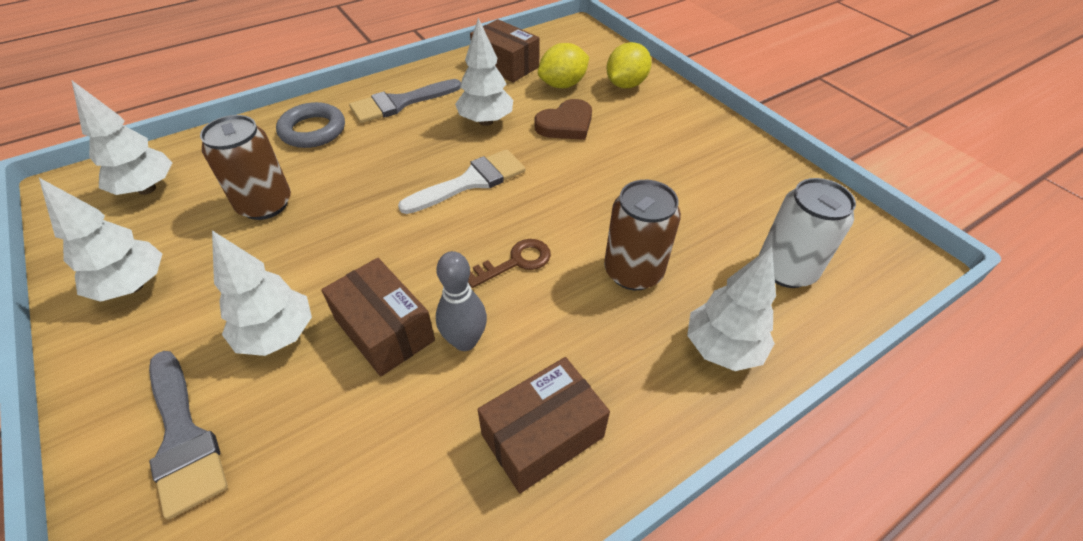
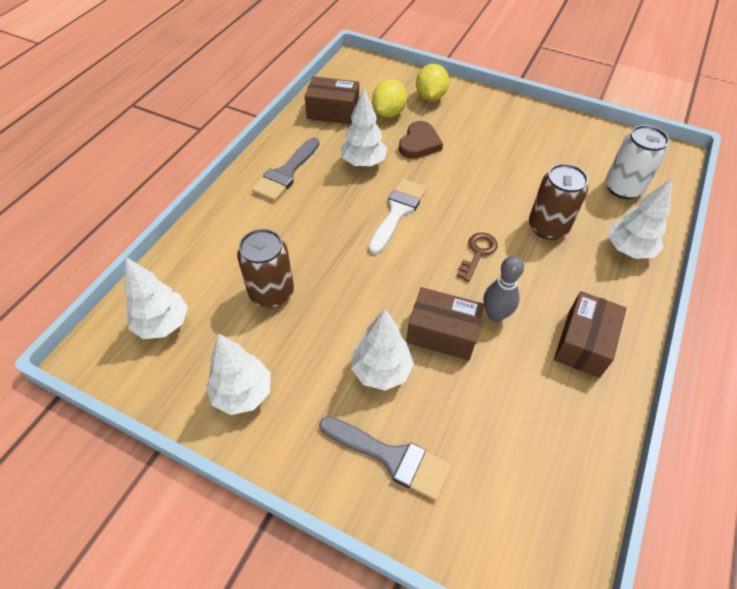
camera: 30 degrees left, 5 degrees up
grey ring [276,102,345,148] -> none

